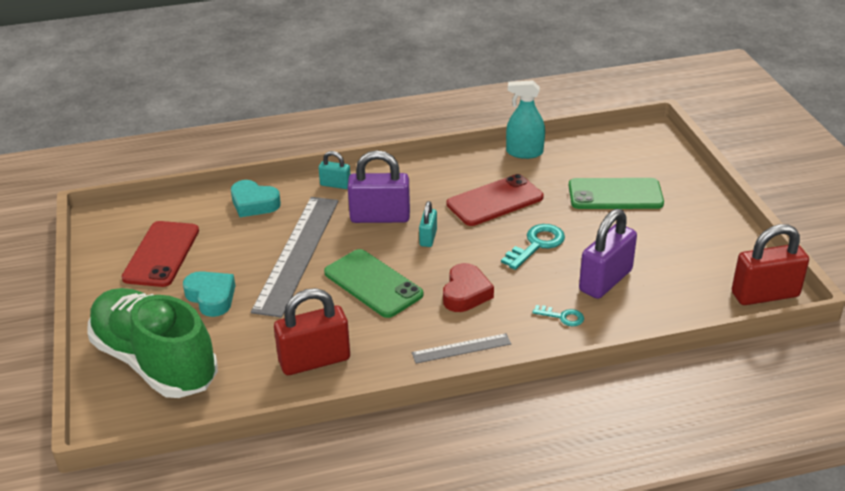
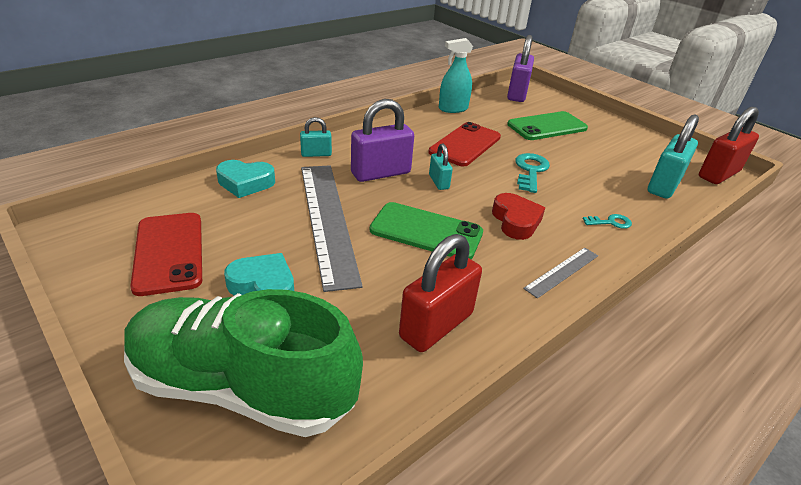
camera: 30 degrees left, 0 degrees up
purple padlock [579,209,637,299] -> purple padlock moved to [507,35,534,102]
none -> turquoise padlock [648,114,699,199]

